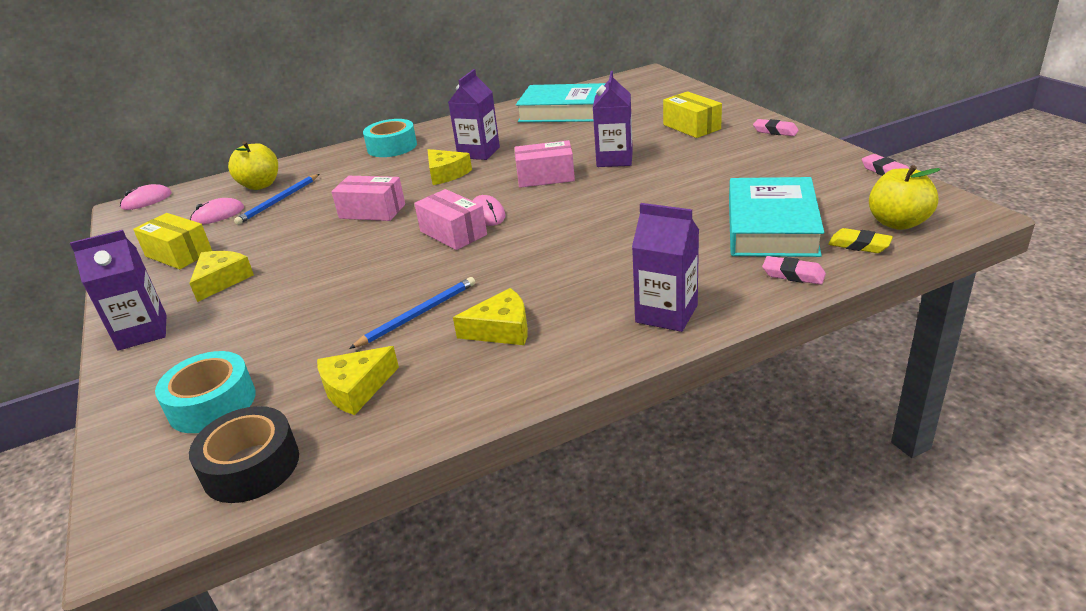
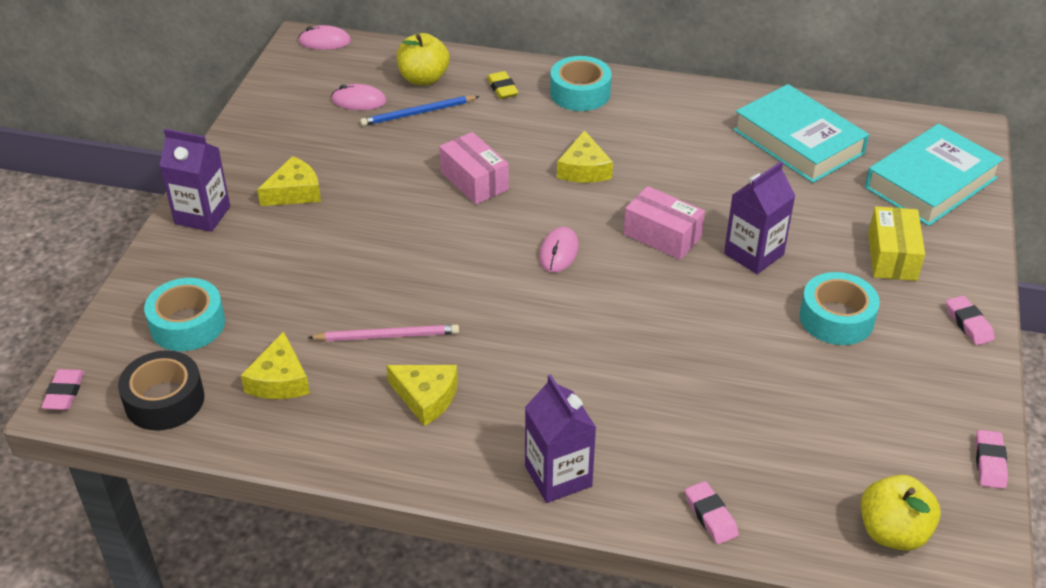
camera: 35 degrees right, 10 degrees up
yellow box [133,213,212,269] -> none
yellow cheese [317,346,399,415] -> yellow cheese turned 90 degrees counterclockwise [241,331,310,399]
blue pencil [349,277,475,349] -> pink pencil [307,325,459,341]
pink box [414,189,487,250] -> none
purple carton [448,69,500,160] -> none
turquoise book [729,177,824,257] -> turquoise book moved to [865,124,1003,226]
yellow eraser [828,228,893,253] -> yellow eraser moved to [487,71,519,99]
none -> pink eraser [41,369,85,410]
none -> turquoise tape [800,272,880,345]

